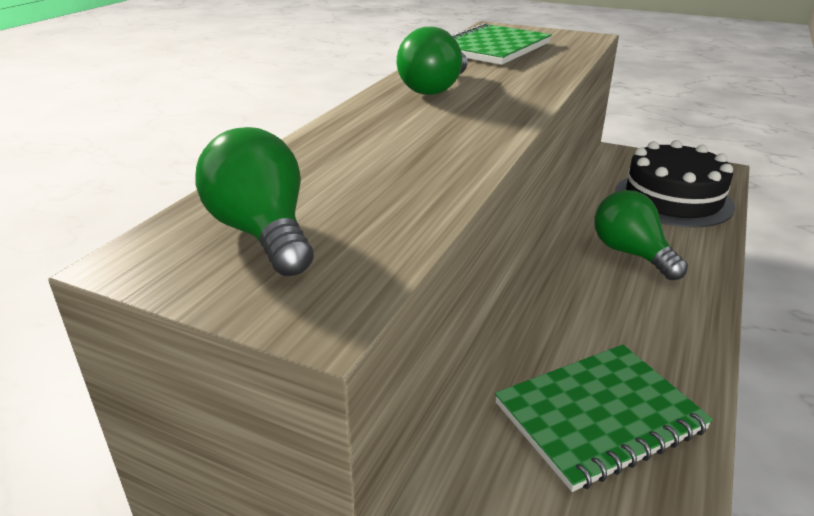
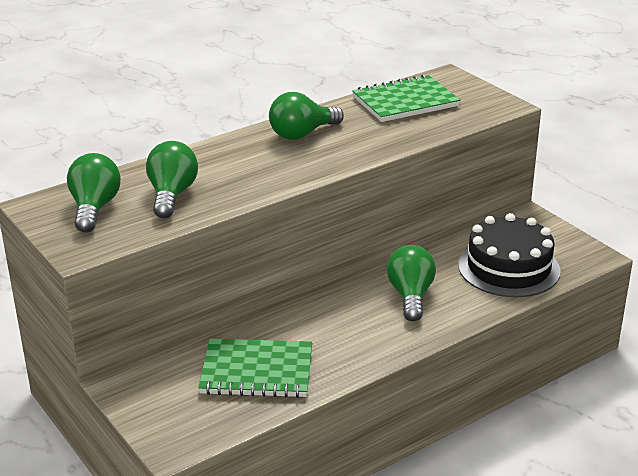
camera: 30 degrees right, 0 degrees up
none -> green light bulb [146,141,198,218]

